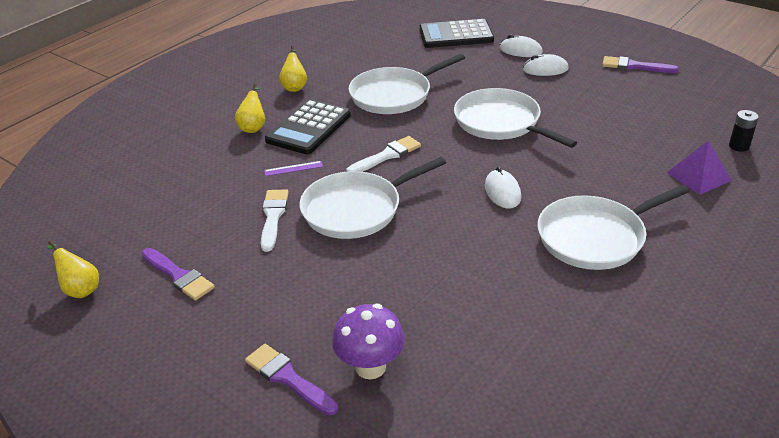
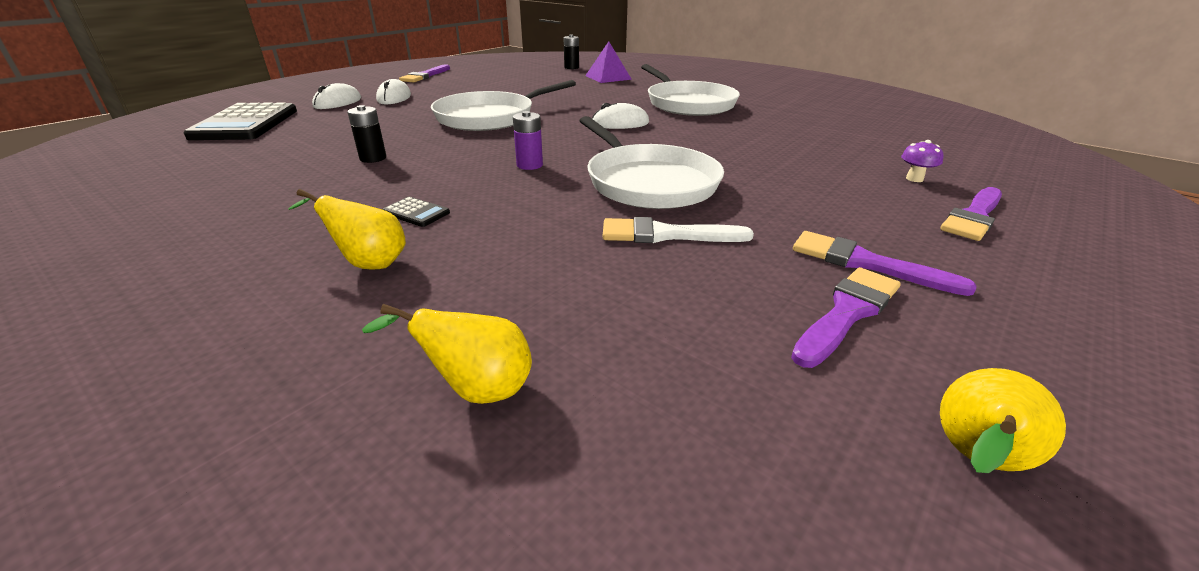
camera: 90 degrees left, 5 degrees down
purple ruler [264,161,323,176] -> none
black calculator [265,99,351,154] -> black calculator [382,197,450,227], size x0.41
yellow pear [279,46,307,92] -> yellow pear moved to [362,304,532,404]
purple mushroom [332,304,405,379] -> purple mushroom [901,140,944,182], size x0.50
white brush [346,136,421,172] -> purple battery [513,111,543,170]
white pan [349,54,465,114] -> black battery [347,105,386,163]
none -> purple brush [793,231,977,296]

